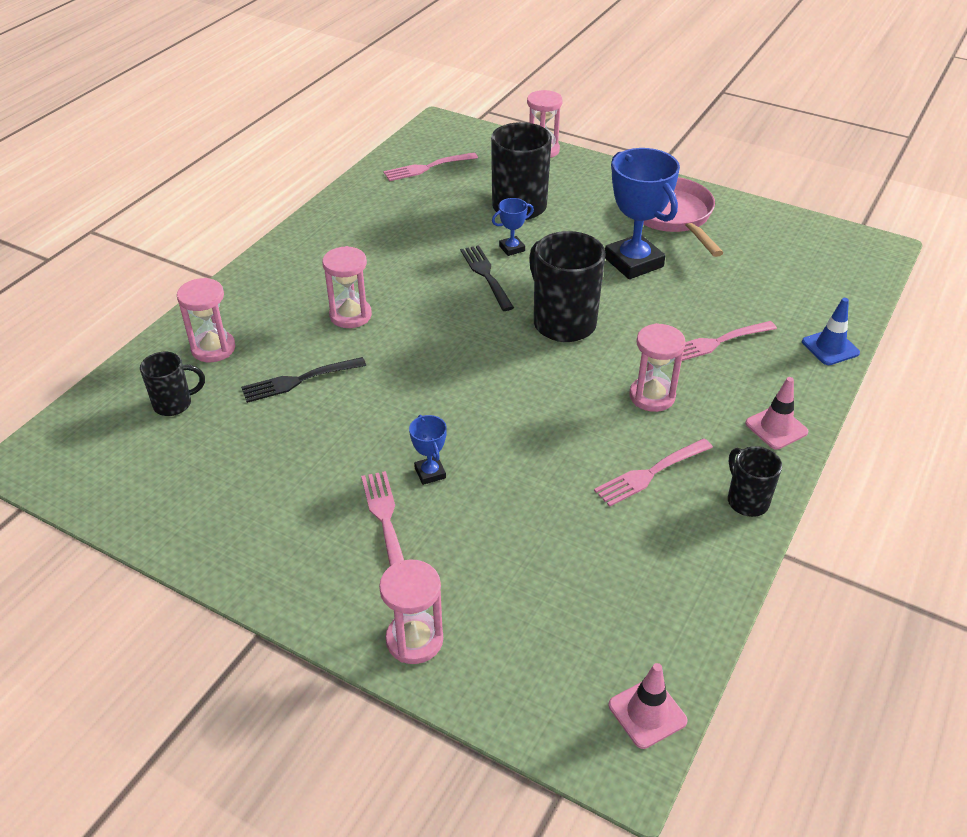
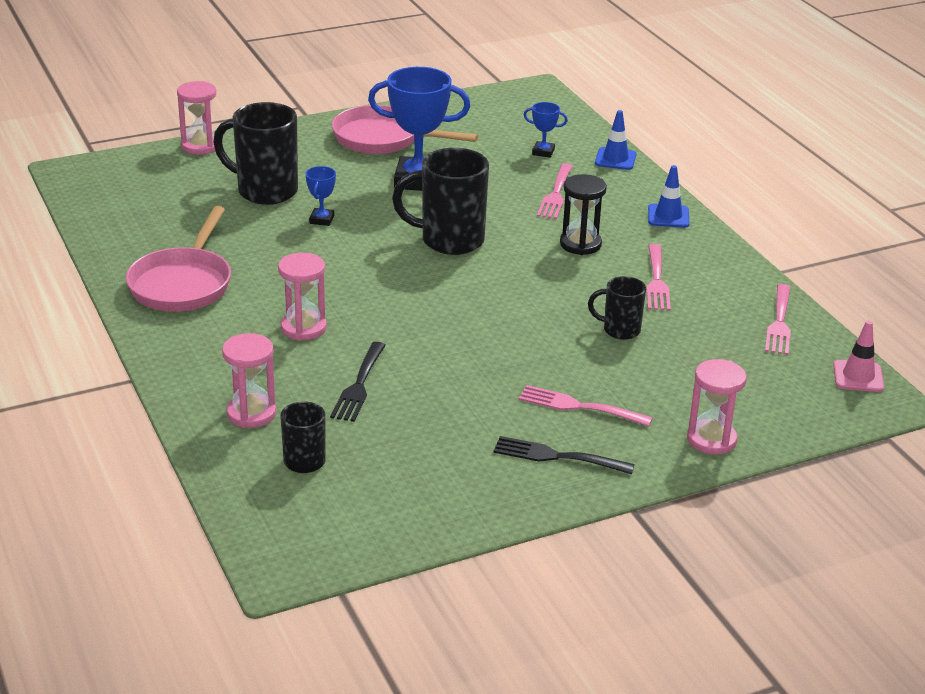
camera: 55 degrees left, 10 degrees down
pink fork [383,153,478,181] -> pink fork moved to [765,284,791,355]
blue trophy [409,415,447,485] -> blue trophy moved to [524,102,568,158]
black fork [460,245,514,311] -> black fork moved to [493,436,635,474]
pink hourglass [629,323,686,412] -> black hourglass [560,174,607,255]
black mug [728,446,782,517] -> black mug moved to [588,276,646,340]
pink traffic cone [745,377,809,450] -> blue traffic cone [648,165,690,228]
none -> pink pan [126,206,231,312]

